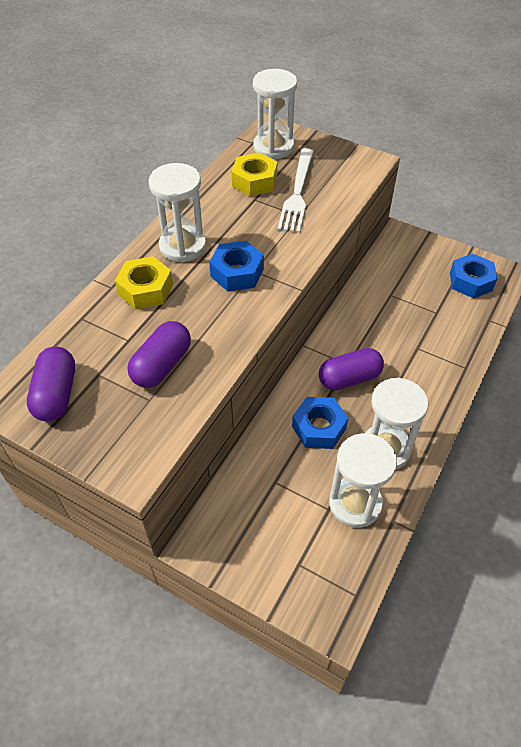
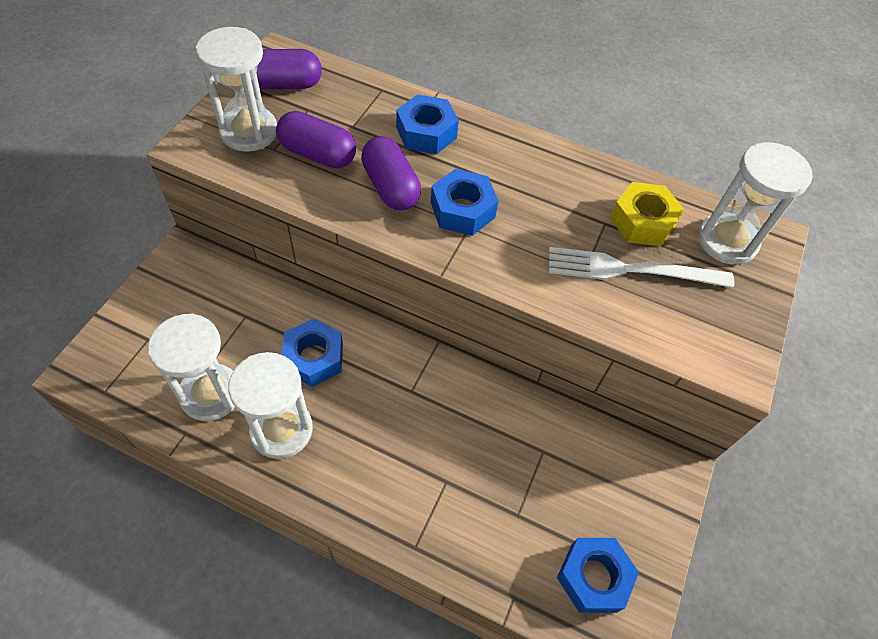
camera: 80 degrees right, 5 degrees up
yellow nut [115,256,173,309] -> blue nut [396,94,459,154]
white hourglass [148,163,206,263] -> white hourglass moved to [196,27,277,152]
purple capsule [319,348,384,390] -> purple capsule moved to [361,136,421,210]

